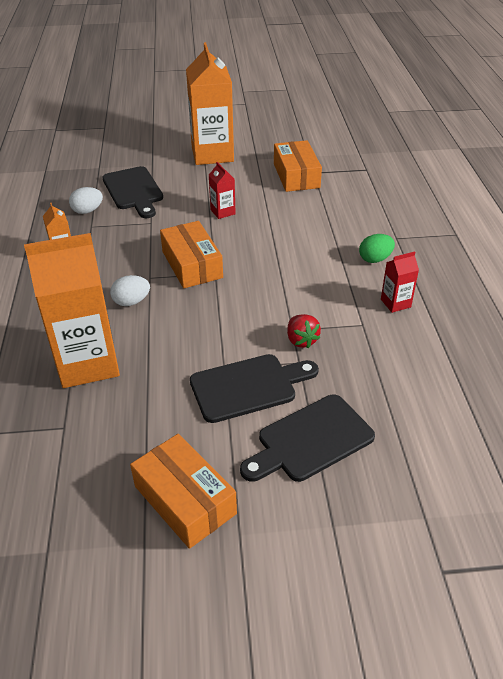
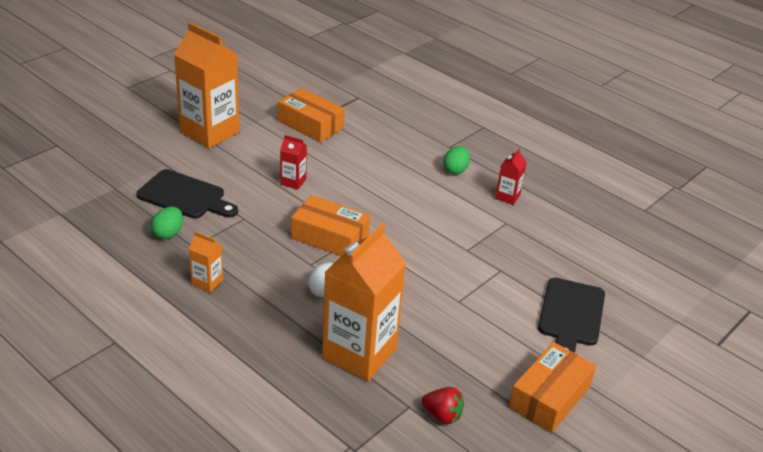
camera: 45 degrees left, 5 degrees down
white egg [69,187,103,214] -> green egg [151,207,183,239]
orange box [130,434,237,549] -> orange box turned 60 degrees counterclockwise [509,342,596,433]
black cutting board [190,354,319,423] -> none
red strawberry [287,314,321,348] -> red strawberry moved to [422,387,464,424]

